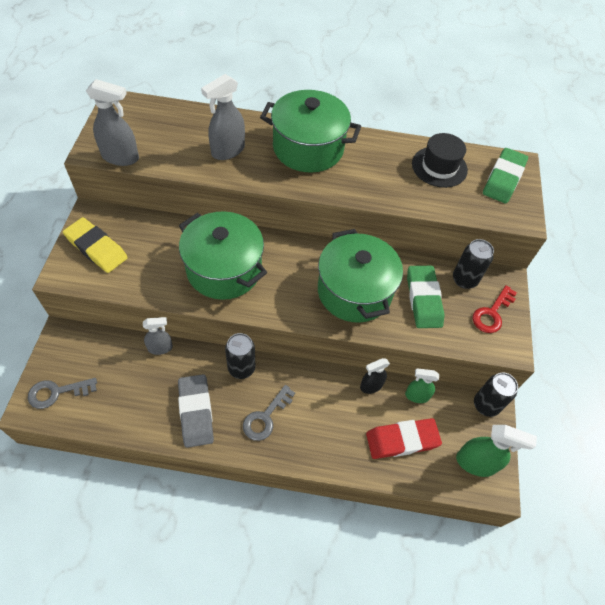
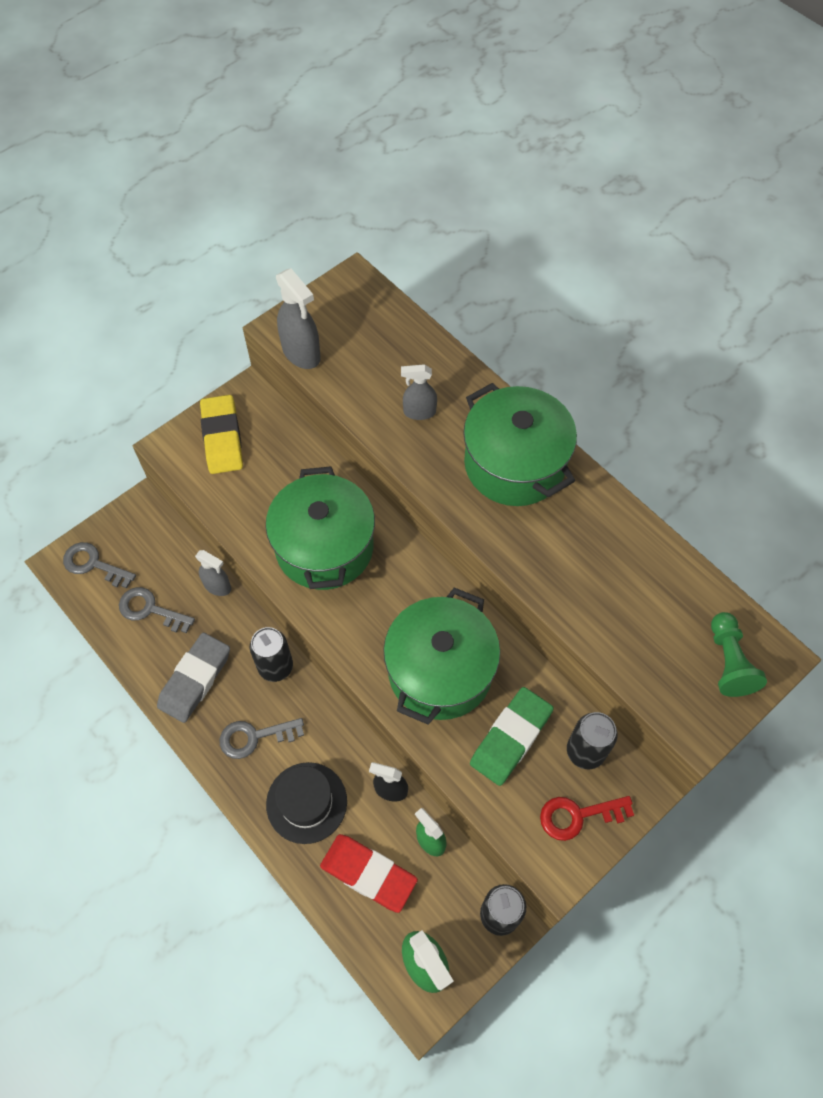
camera: 45 degrees right, 5 degrees up
grey spray bottle [201,74,245,160] -> grey spray bottle [401,364,437,420], size x0.64
black hat [412,133,468,188] -> black hat moved to [266,762,347,844]
green eraser [483,148,528,203] -> green pawn [711,612,767,697]
none -> grey key [119,587,195,633]

